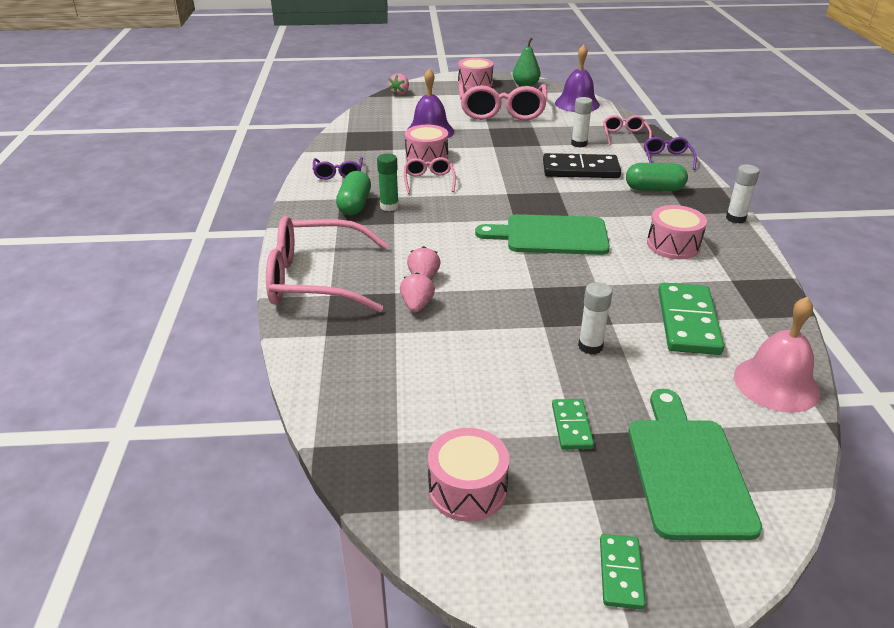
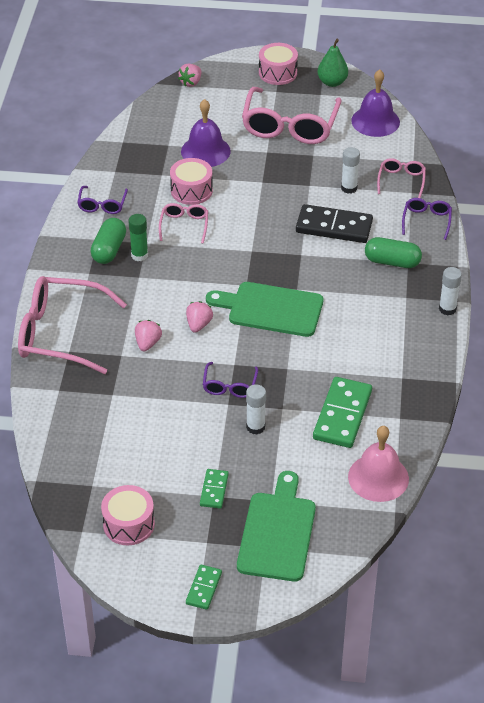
camera: 10 degrees right, 10 degrees up
pink strawberry [400,272,435,313] -> pink strawberry moved to [186,301,213,333]
pink drum [647,205,707,259] -> none
none -> purple glasses [203,362,258,398]

